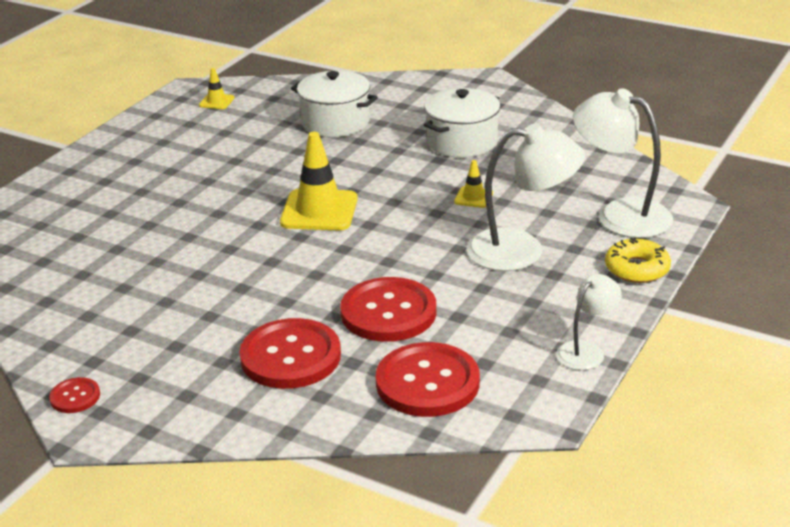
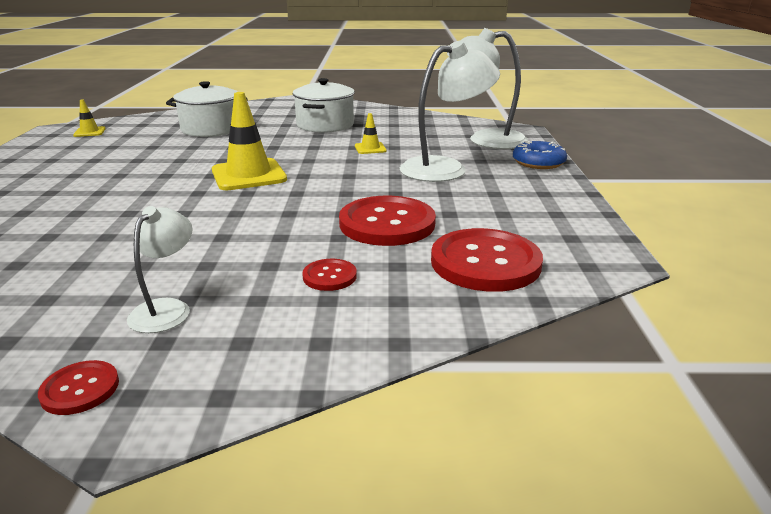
camera: 30 degrees left, 5 degrees down
red button [239,318,341,389] -> red button [302,259,357,291], size x0.47
white lamp [556,274,622,370] -> white lamp moved to [127,206,193,333]
yellow donut [605,238,671,283] -> blue donut [513,141,567,169]

